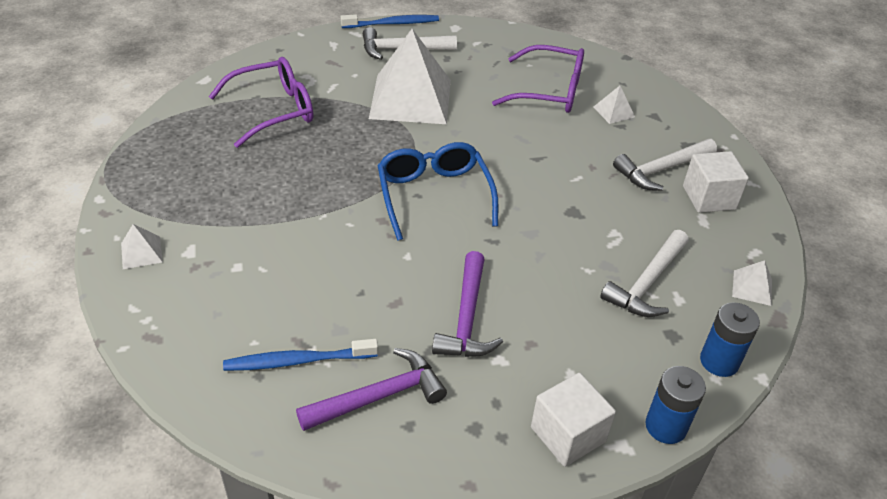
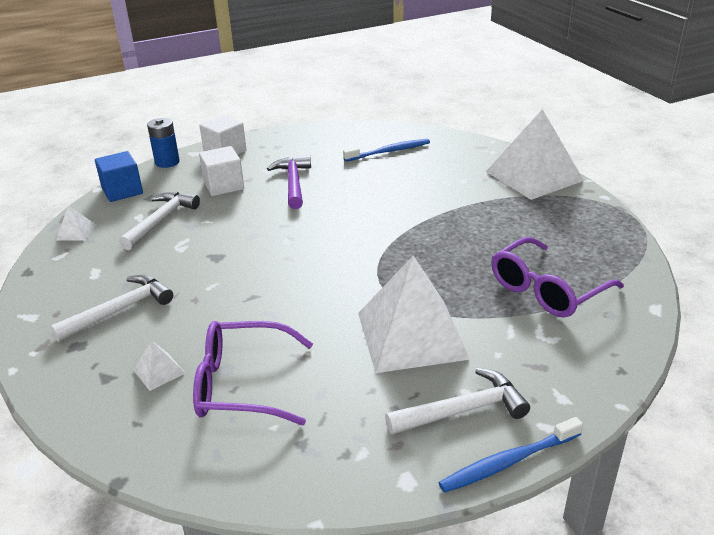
camera: 170 degrees right, 10 degrees down
white pyramid [121,224,163,269] -> white pyramid [486,109,584,200], size x2.49
purple hammer [296,348,447,431] -> none
blue glasses [377,142,498,241] -> none
white cube [683,151,749,213] -> white cube moved to [199,146,244,196]
blue battery [700,302,760,377] -> blue cube [95,151,143,202]

